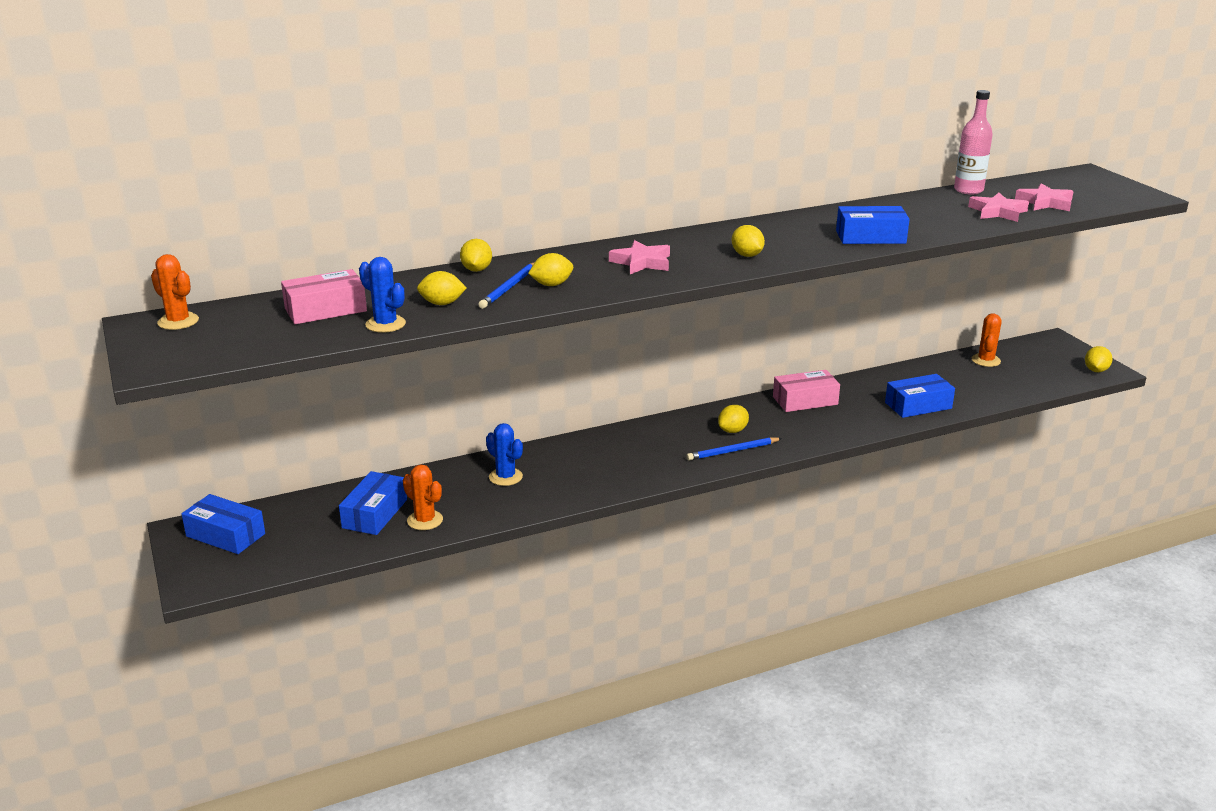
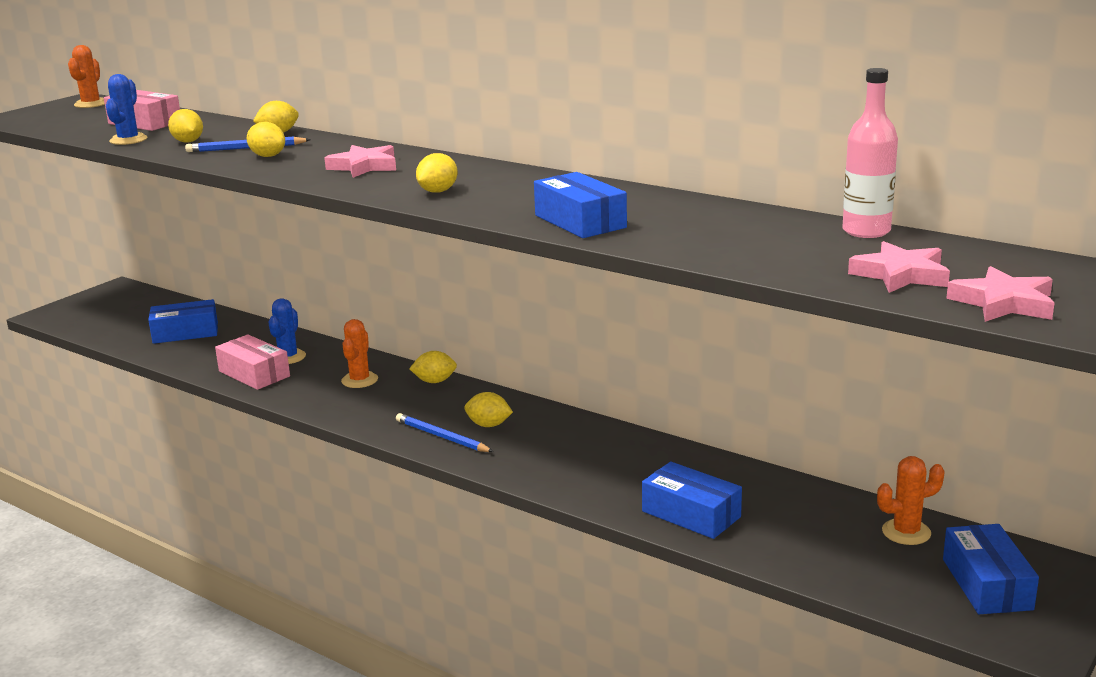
camera: 60 degrees right, 5 degrees down
blue box [181,494,265,554] -> blue box moved to [943,524,1039,614]
orange cactus [403,464,443,530] -> orange cactus moved to [341,319,378,388]
pink box [773,370,840,412] -> pink box moved to [215,334,290,390]
pink star [968,193,1029,222] -> pink star moved to [946,266,1054,322]
yellow lemon [1085,346,1112,372] -> yellow lemon moved to [409,351,457,383]

